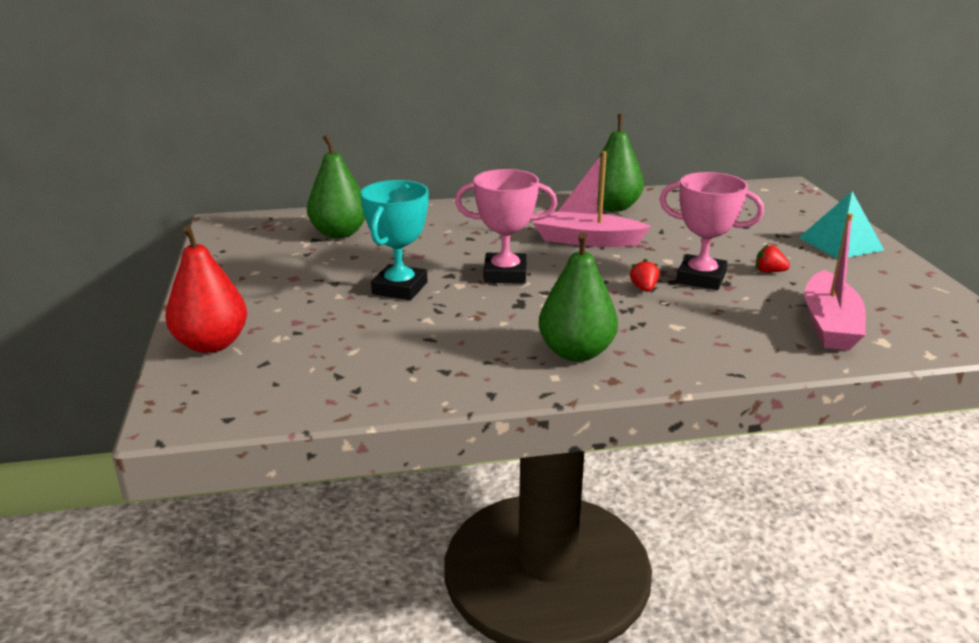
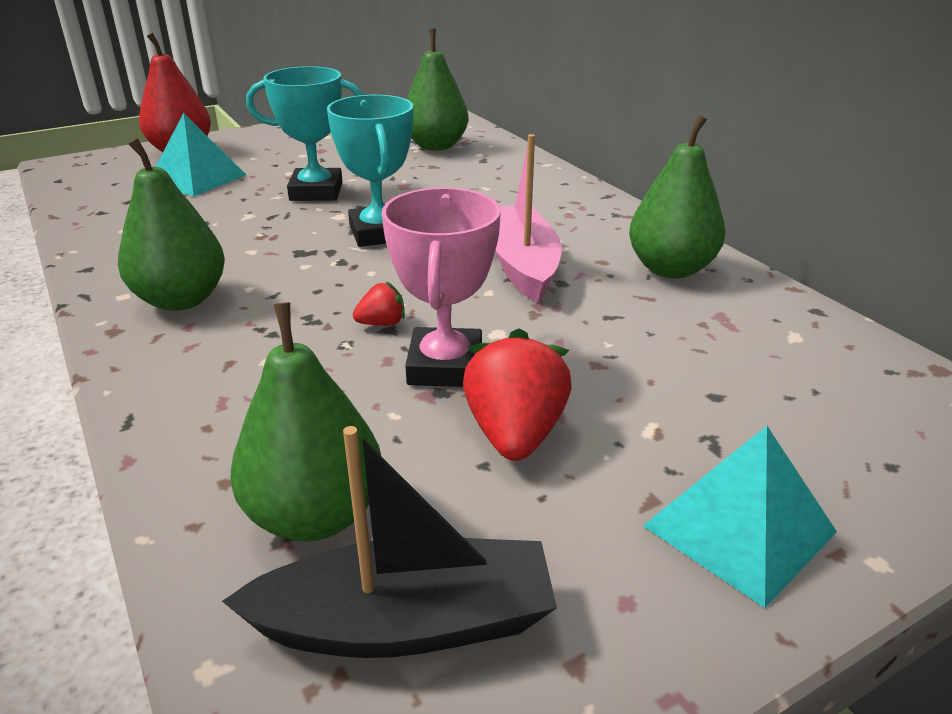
camera: 70 degrees right, 5 degrees up
pink trophy [455,169,557,284] -> turquoise trophy [327,95,413,247]
red strawberry [756,244,790,272] -> red strawberry [463,328,571,461], size x1.98
pink boat [805,213,866,350] -> green pear [231,302,381,542]
none -> turquoise pyramid [156,113,246,197]
none -> black boat [222,426,557,658]

